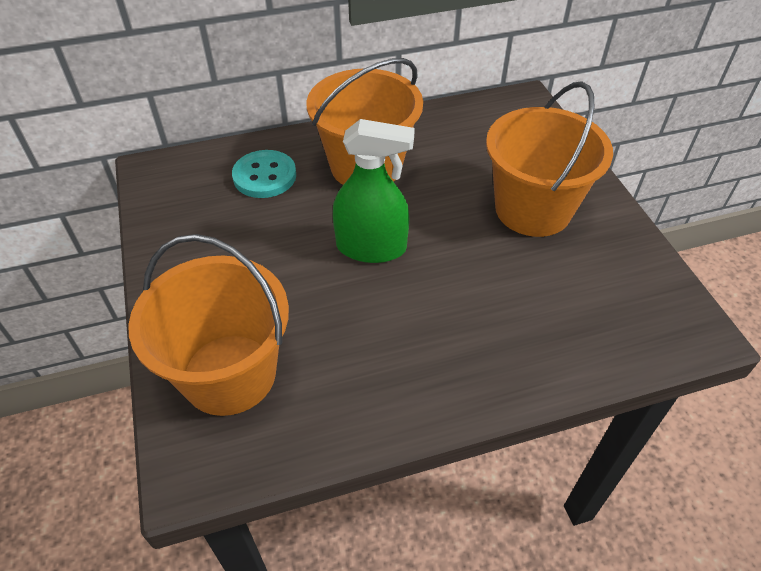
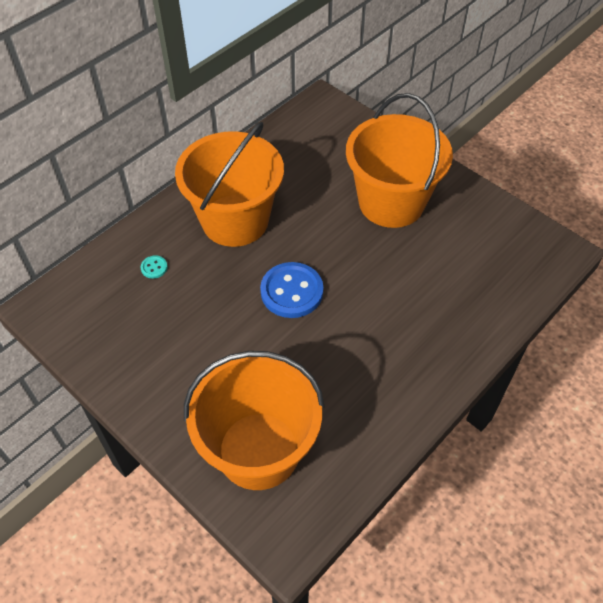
camera: 30 degrees left, 5 degrees up
turquoise button [232,150,296,198] -> turquoise button [141,255,168,279], size x0.43
green spray bottle [333,119,415,263] -> blue button [260,262,323,318]

